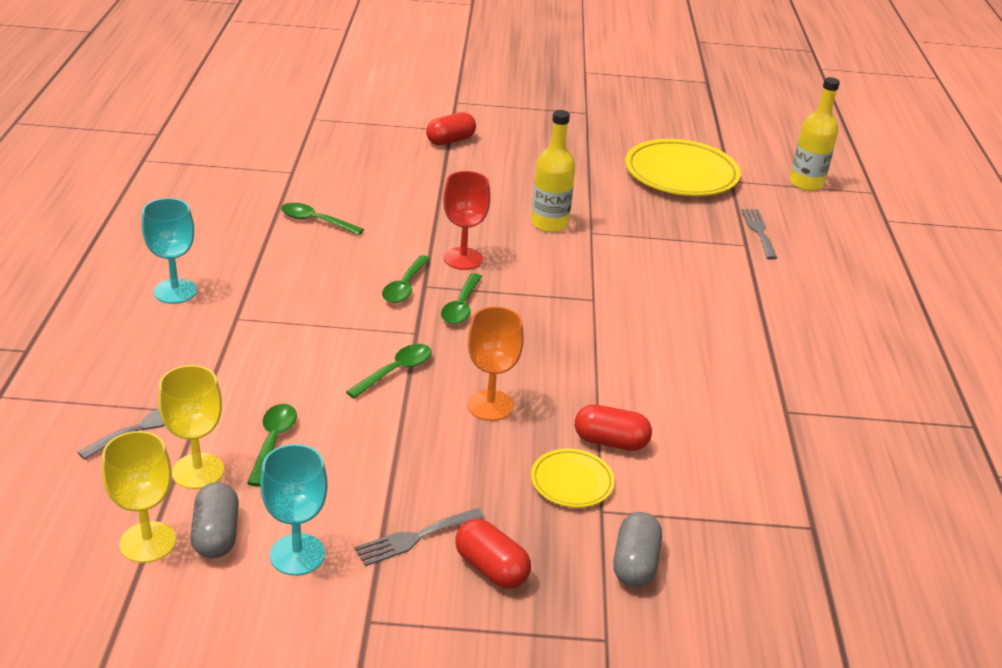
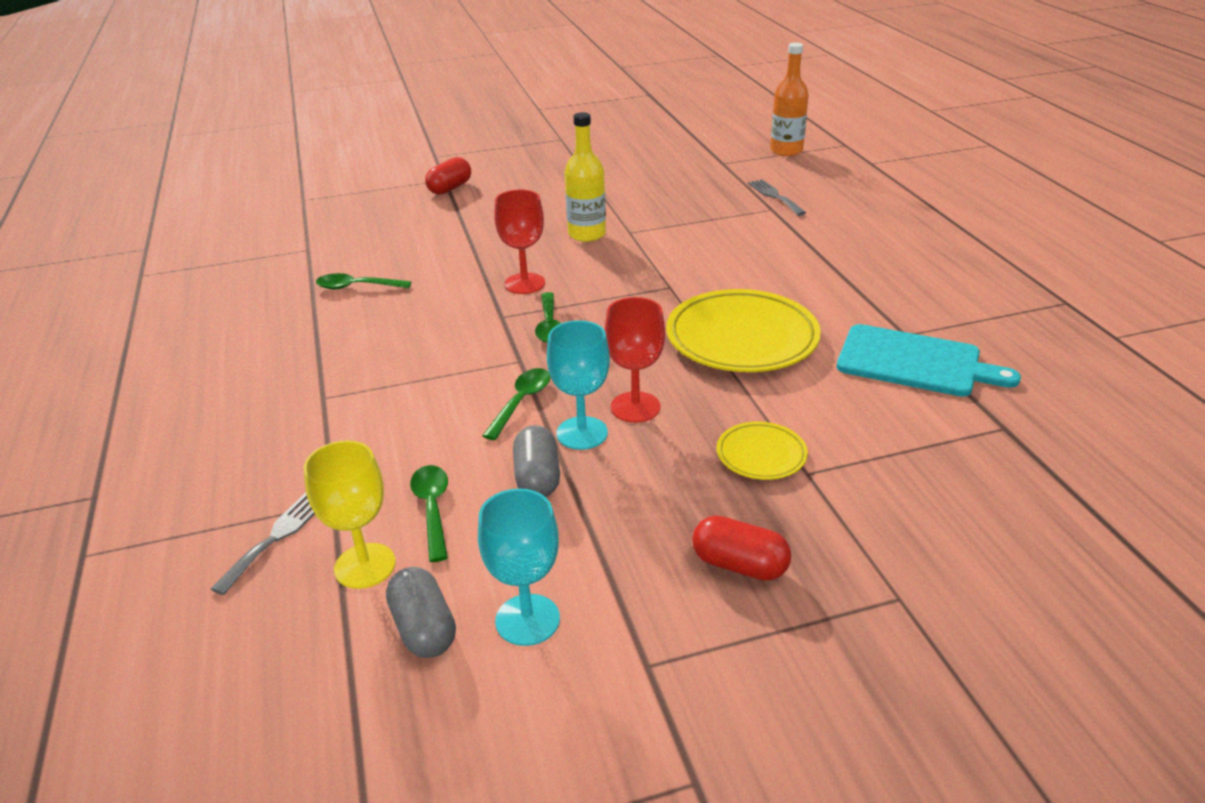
camera: 15 degrees left, 0 degrees up
yellow goblet [102,431,176,563] -> none
turquoise goblet [142,198,197,304] -> turquoise goblet moved to [547,320,610,450]
grey fork [355,508,485,566] -> none
green spoon [382,255,430,303] -> none
orange goblet [467,307,524,421] -> red goblet [604,297,665,423]
red capsule [575,404,652,451] -> none
grey capsule [613,512,662,587] -> grey capsule moved to [513,425,560,497]
yellow plate [625,139,741,196] -> yellow plate moved to [666,289,821,372]
yellow bottle [789,77,840,191] -> orange bottle [770,43,809,156]
none -> turquoise cutting board [837,324,1021,397]

